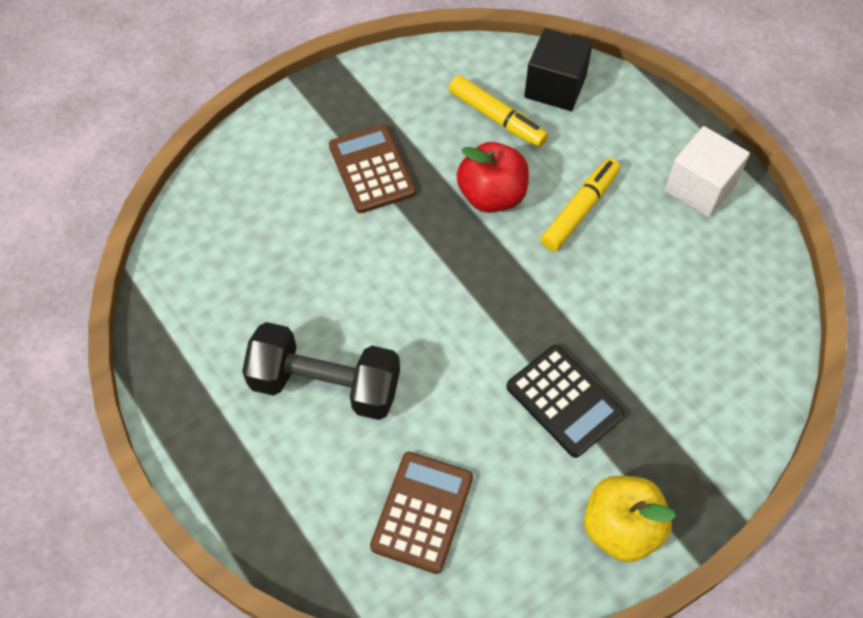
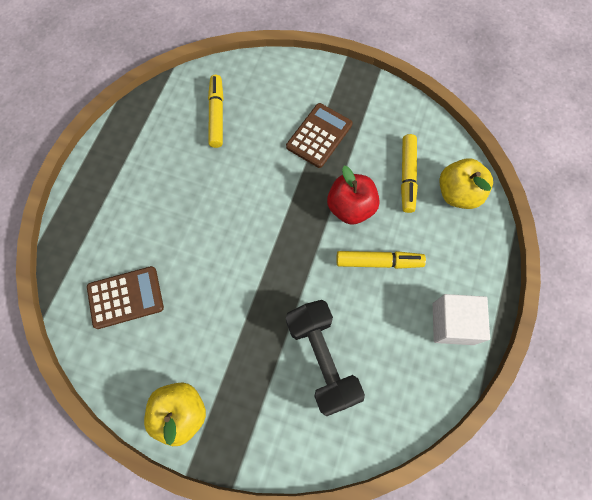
camera: 55 degrees right, 10 degrees up
black dumbbell [242,322,400,420] -> black dumbbell moved to [286,300,365,416]
black calculator [507,345,625,458] -> none
black cube [524,28,593,111] -> yellow apple [439,159,493,209]
none -> yellow marker [208,75,224,148]

